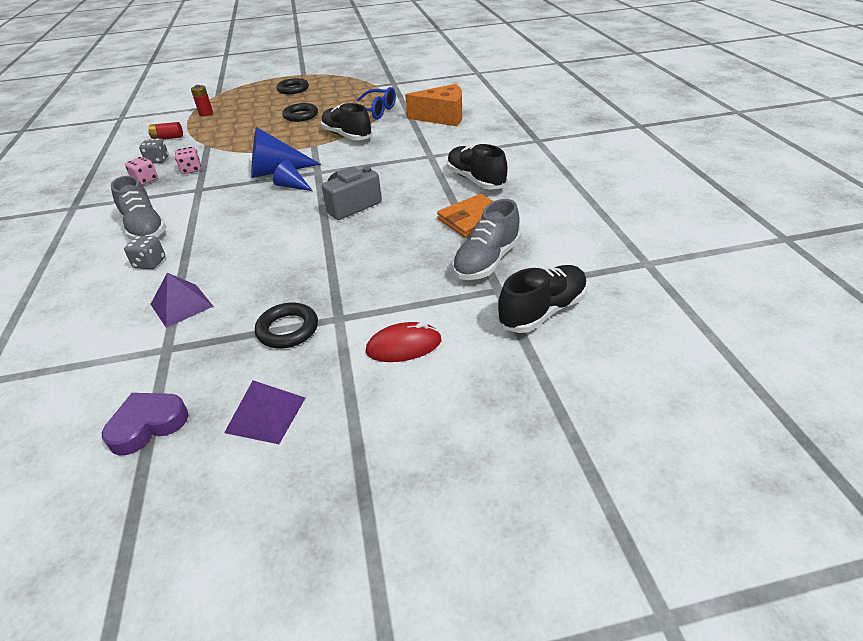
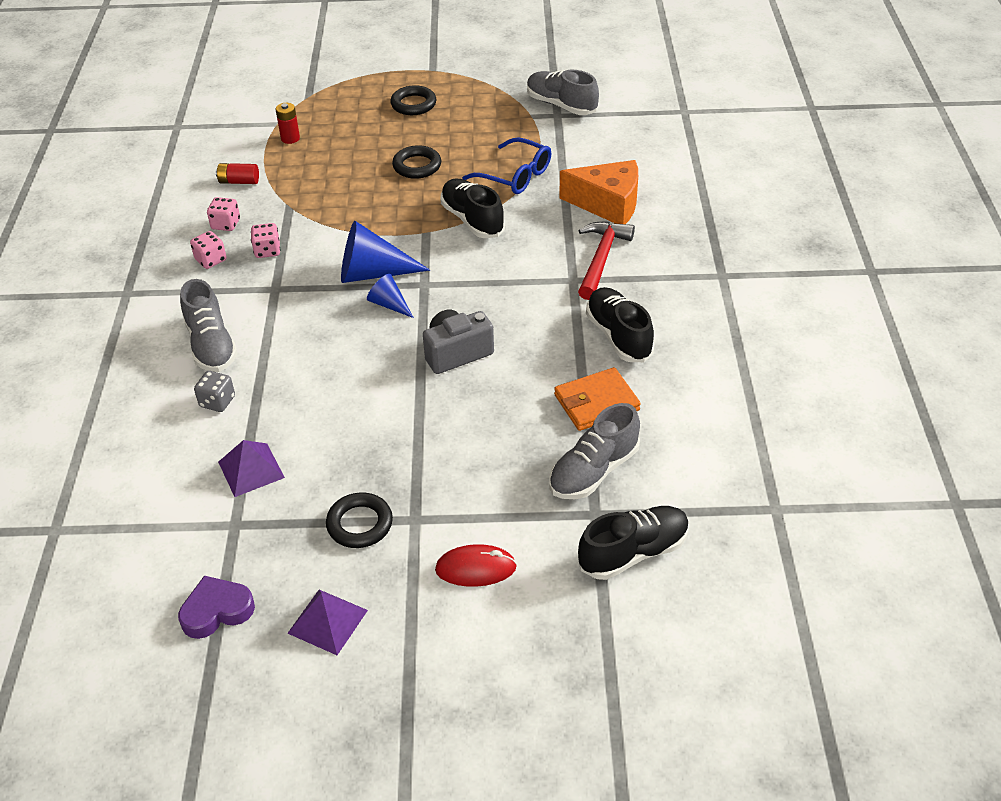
camera: 10 degrees right, 5 degrees up
grey dice [139,138,169,163] -> pink dice [207,197,240,231]
none -> grey shoe [527,70,599,115]
none -> red hammer [578,222,635,300]

